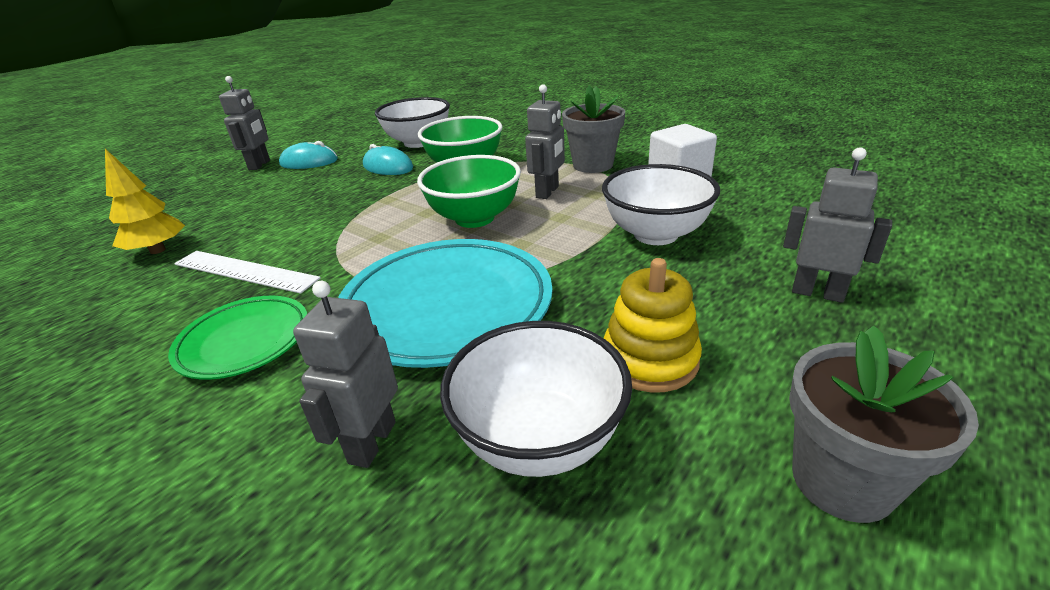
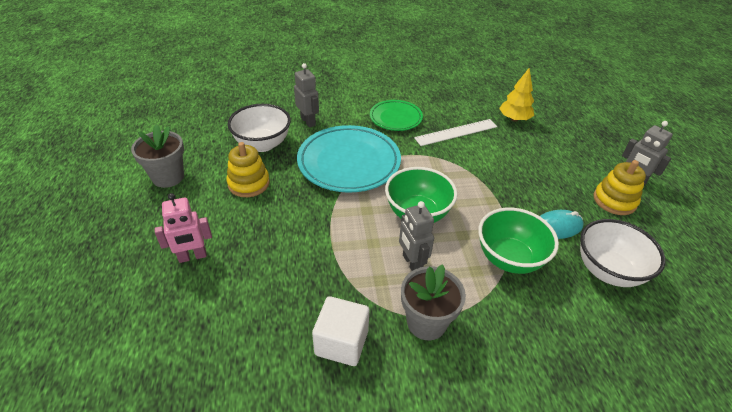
camera: 130 degrees right, 10 degrees up
turquoise mouse [279,141,338,169] -> yellow stacking toy [594,160,646,215]
white bowl [602,164,720,245] -> none
grey robot [783,147,892,303] -> pink robot [155,193,212,263]

